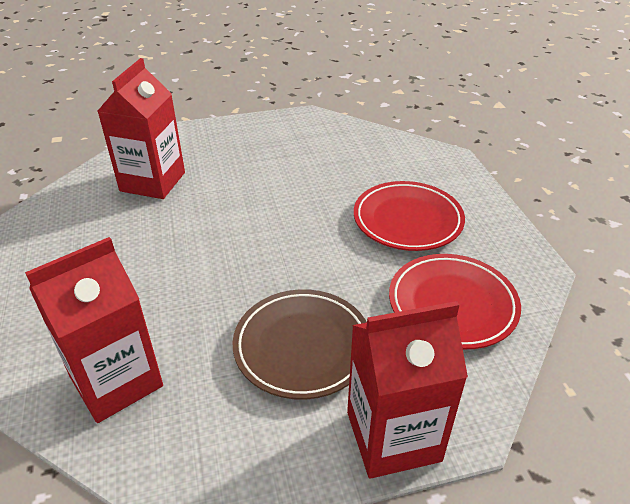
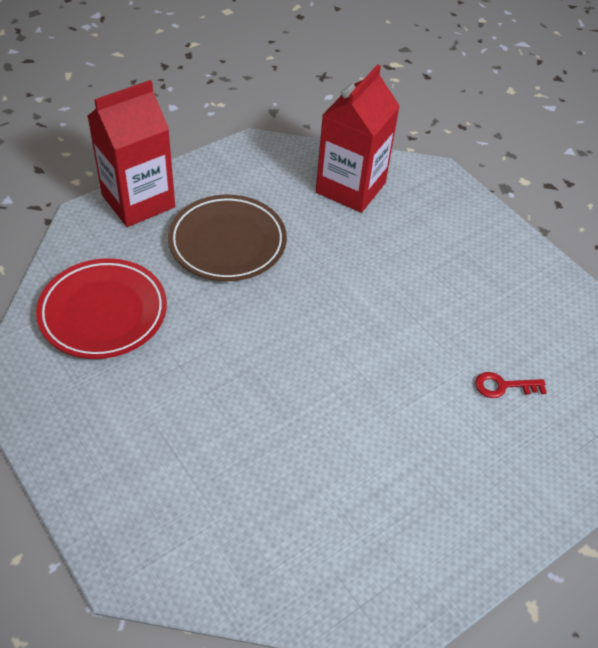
camera: 155 degrees right, 10 degrees up
red carton [98,58,185,199] -> red key [475,372,547,398]
red plate [354,181,465,251] -> none

